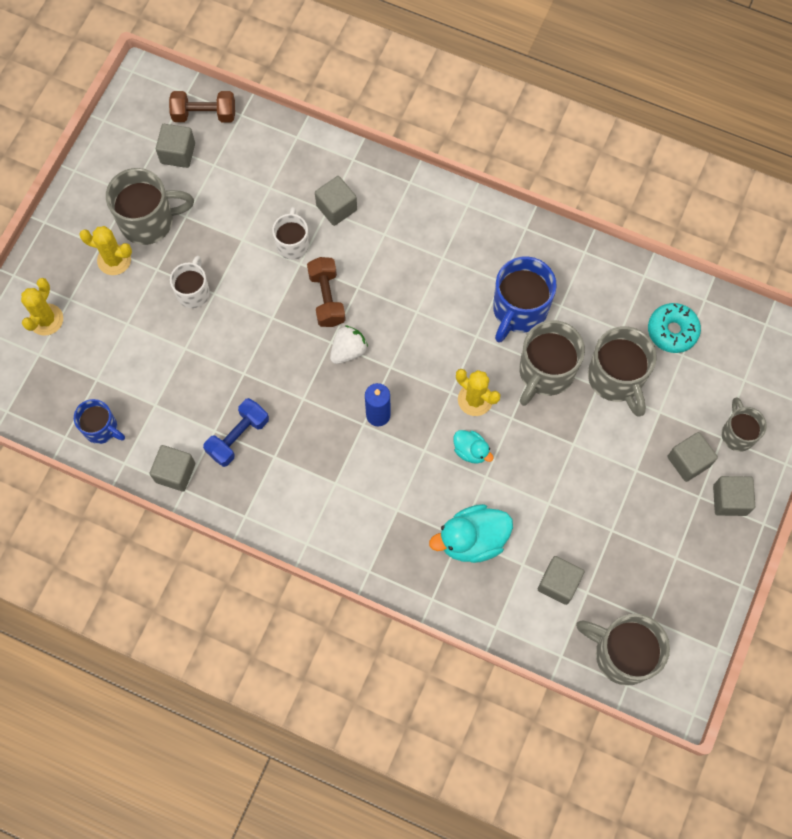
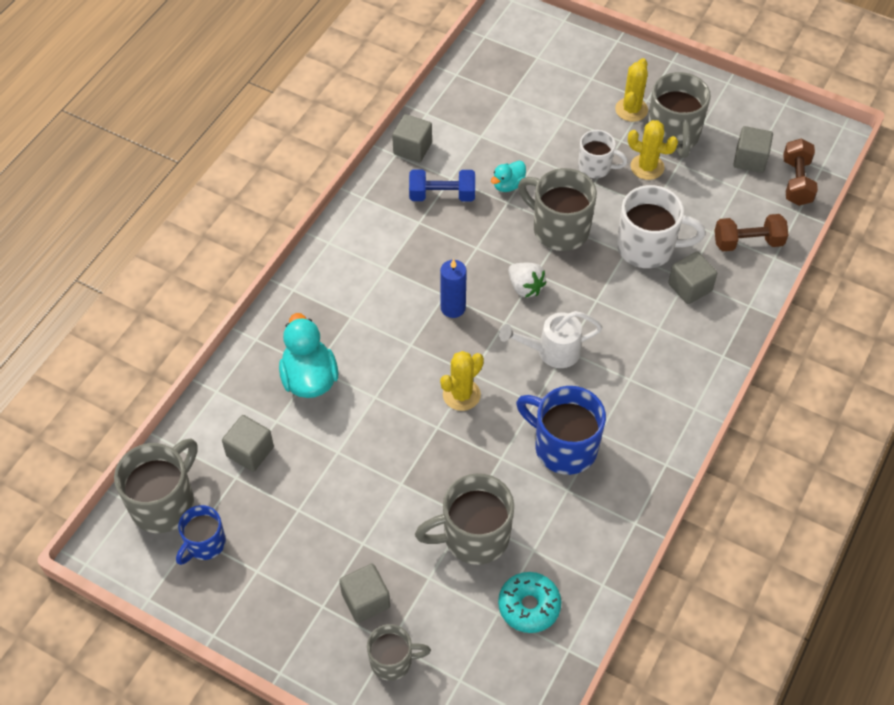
camera: 95 degrees right, 15 degrees down
yellow cactus [21,278,63,335] -> yellow cactus moved to [628,120,678,180]
blue mug [74,399,125,444] -> blue mug moved to [176,505,226,565]
blue dumbbell [203,398,269,467] -> blue dumbbell turned 45 degrees counterclockwise [409,169,475,201]
white mug [272,207,309,260] -> white mug [617,185,706,268], size x1.65
brown dumbbell [307,257,346,327] -> brown dumbbell moved to [714,214,788,251]
turquoise duck [454,430,494,464] -> turquoise duck moved to [491,161,526,192]
grey mug [519,320,585,406] -> grey mug moved to [518,168,597,251]
grey cube [713,476,755,516] -> none
none -> white watering can [499,311,603,368]

